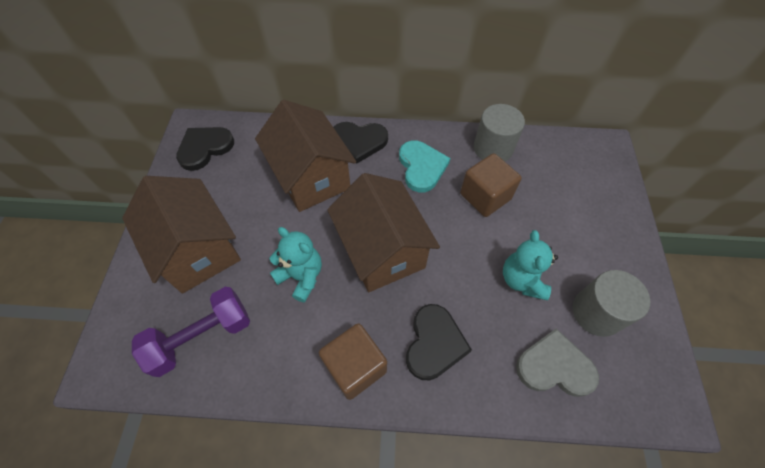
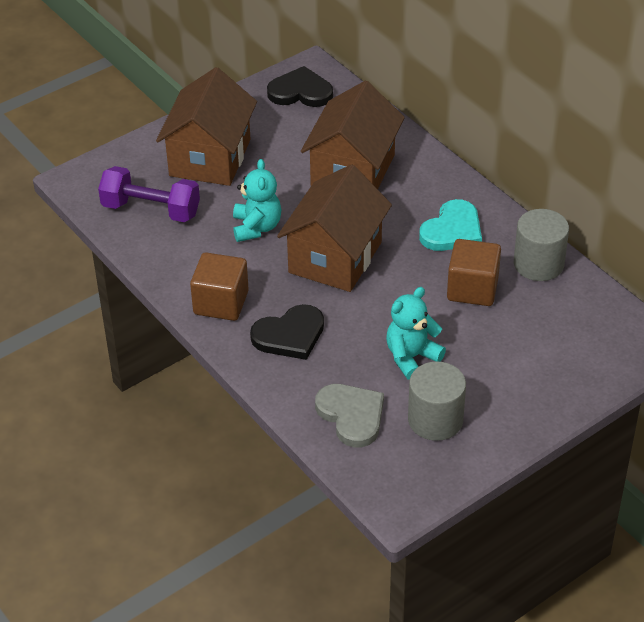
camera: 50 degrees right, 15 degrees down
black heart [333,122,388,164] -> none

